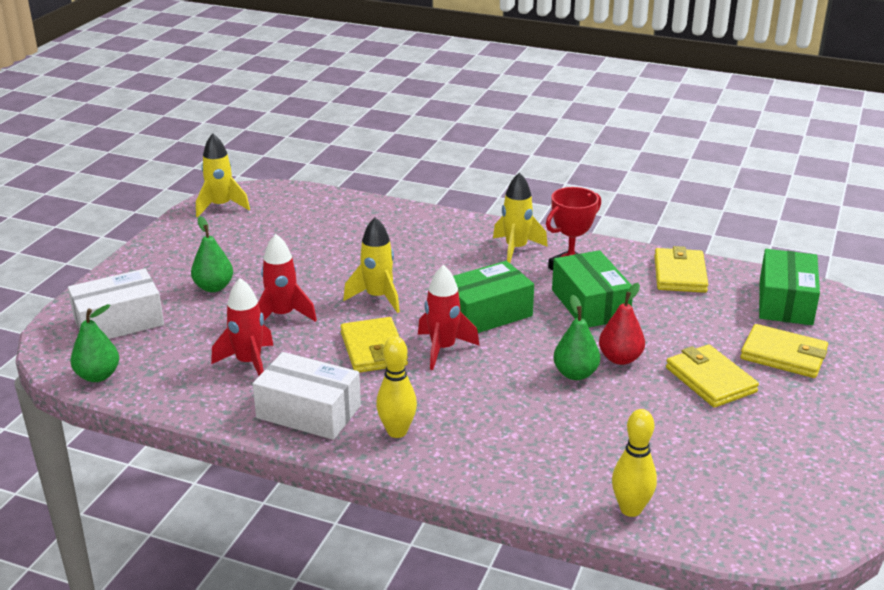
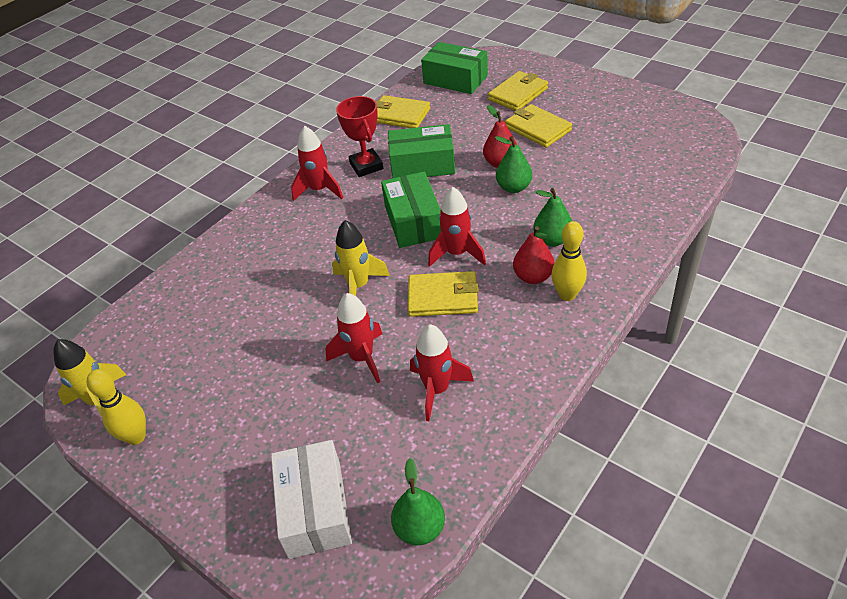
camera: 70 degrees left, 15 degrees up
green pear [191,216,233,292] -> green pear moved to [533,188,572,246]
white box [253,352,361,440] -> none
yellow rocket [493,172,548,263] -> red rocket [291,126,343,201]
yellow bowling pin [612,409,657,517] -> yellow bowling pin moved to [87,369,146,445]
yellow wallet [666,345,759,408] -> yellow wallet turned 60 degrees clockwise [505,104,572,148]
none -> red pear [513,226,555,284]

